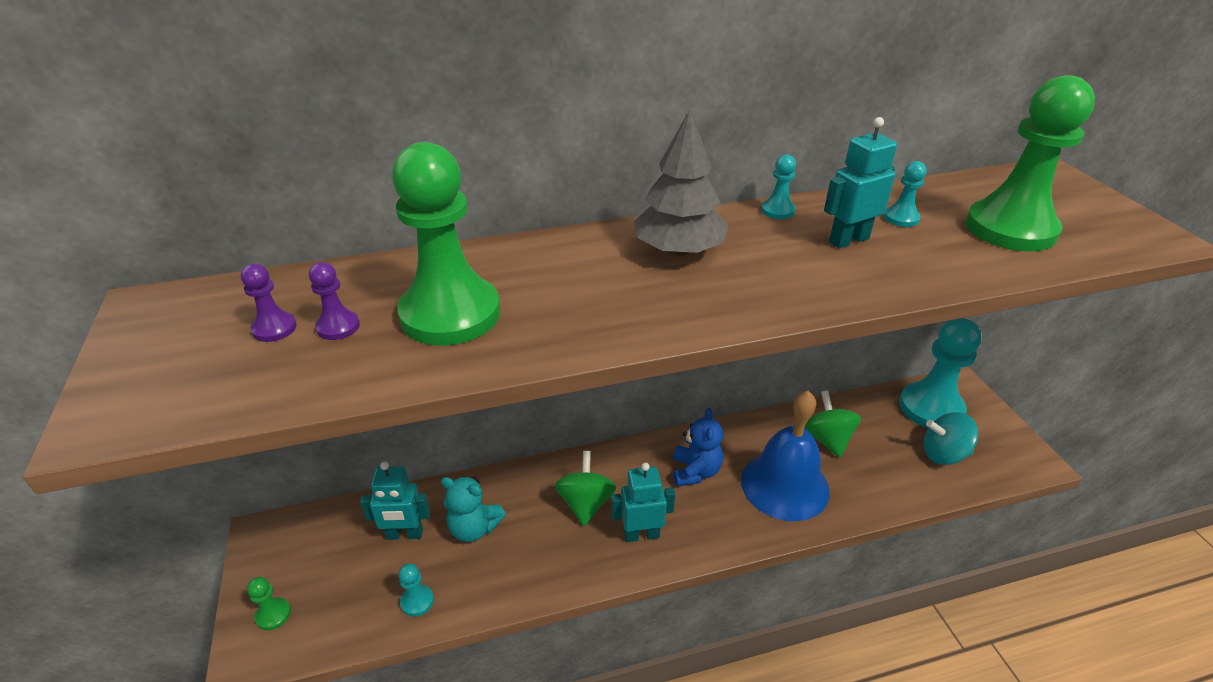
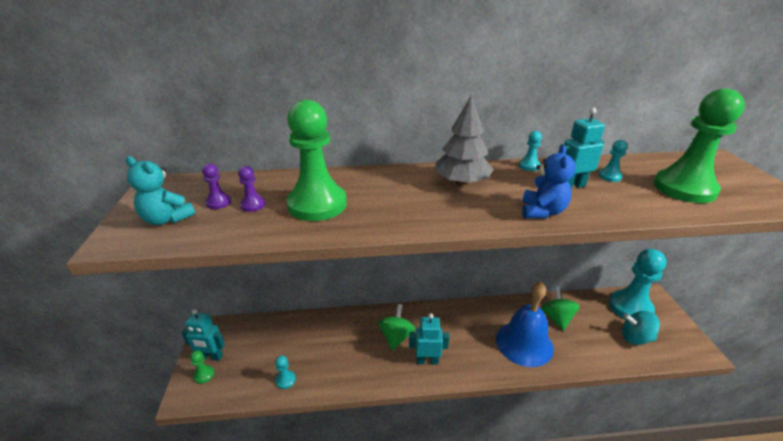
camera: 10 degrees right, 5 degrees down
turquoise robot [360,461,430,540] -> turquoise robot moved to [182,309,225,361]
turquoise teddy bear [441,476,506,542] -> turquoise teddy bear moved to [126,156,195,225]
blue teddy bear [674,408,723,486] -> blue teddy bear moved to [522,145,575,218]

